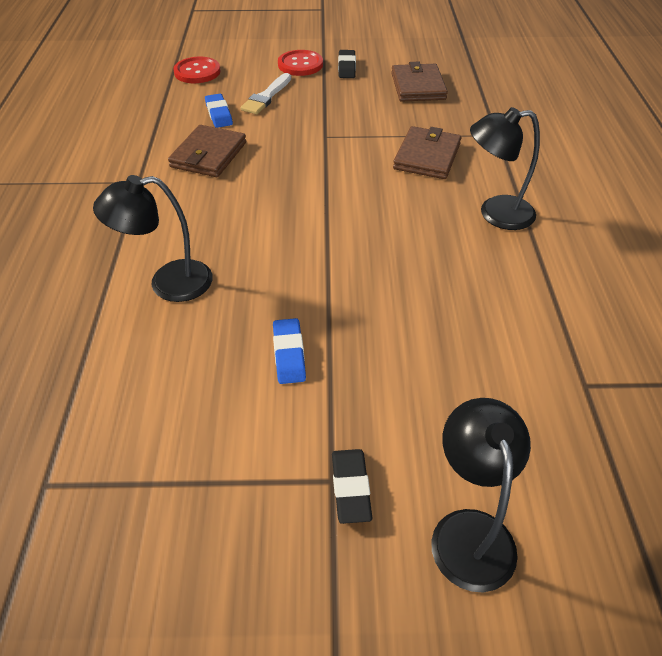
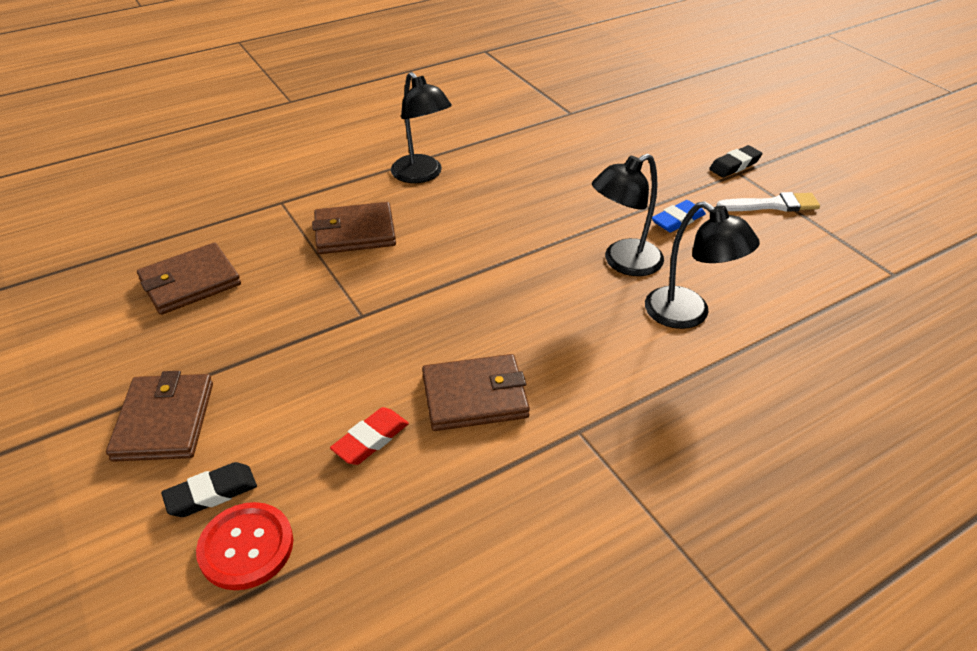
camera: 120 degrees left, 5 degrees down
blue eraser [205,94,233,128] -> red eraser [330,407,409,465]
white brush [240,73,291,114] -> white brush moved to [716,192,820,212]
red button [278,50,323,76] -> brown wallet [106,371,213,462]
black eraser [338,50,356,78] -> black eraser moved to [161,462,257,517]
black lamp [431,398,531,592] -> black lamp moved to [592,154,664,276]

